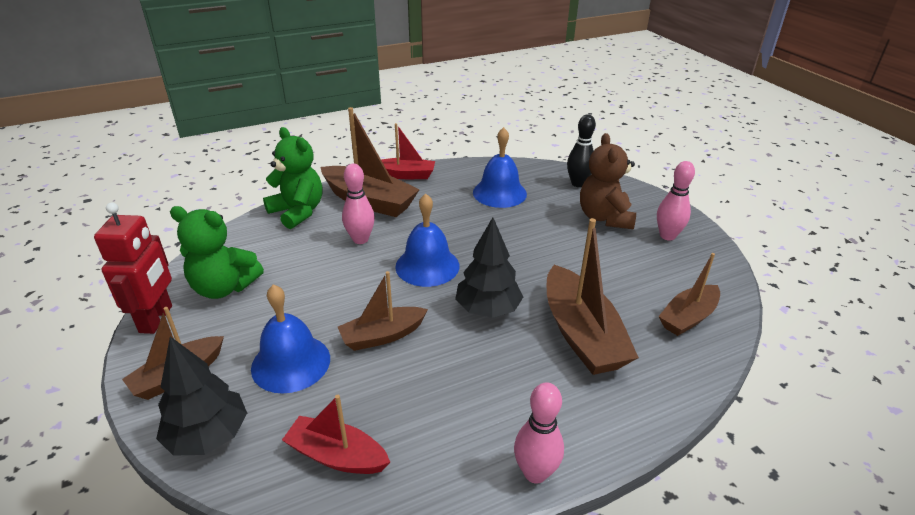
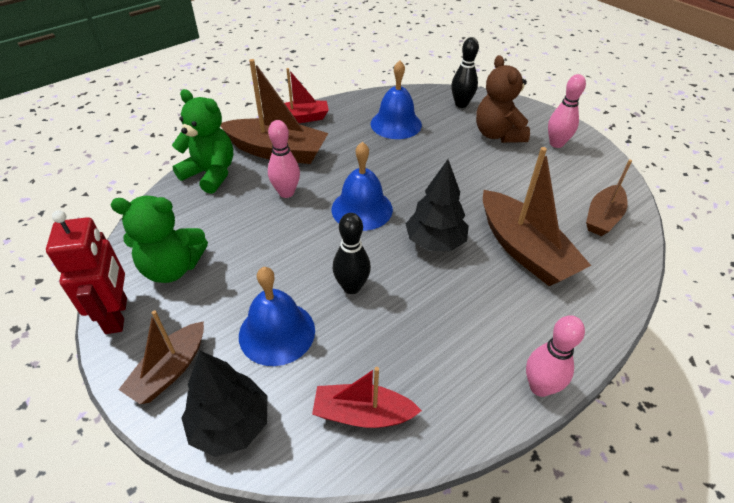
camera: 15 degrees left, 10 degrees up
brown boat [338,271,428,351] -> black bowling pin [333,213,371,294]

